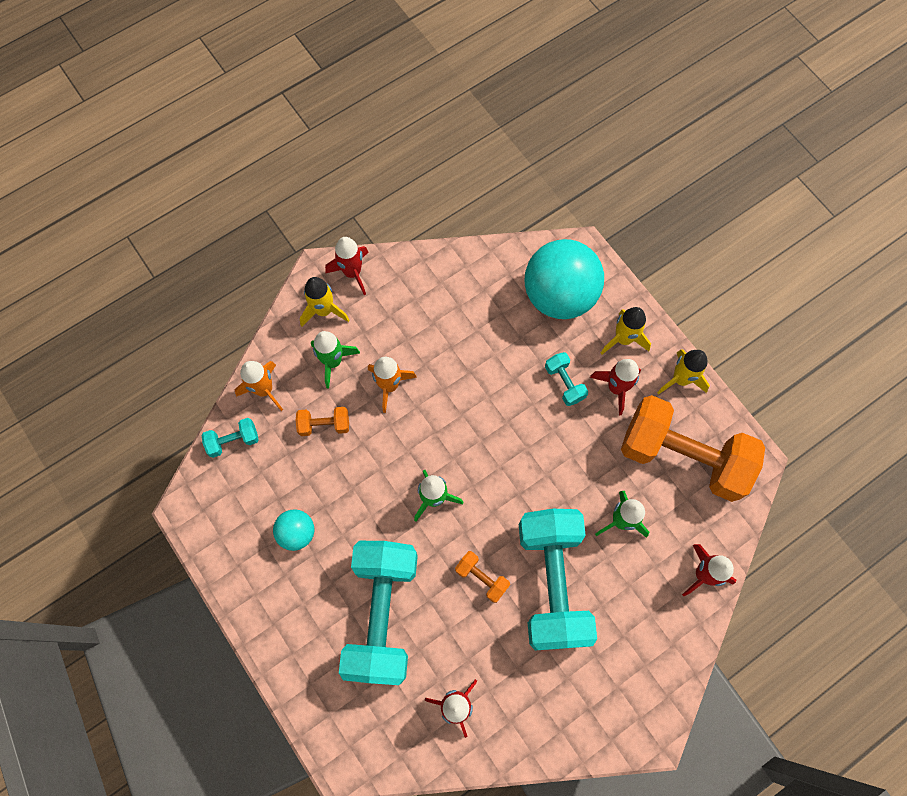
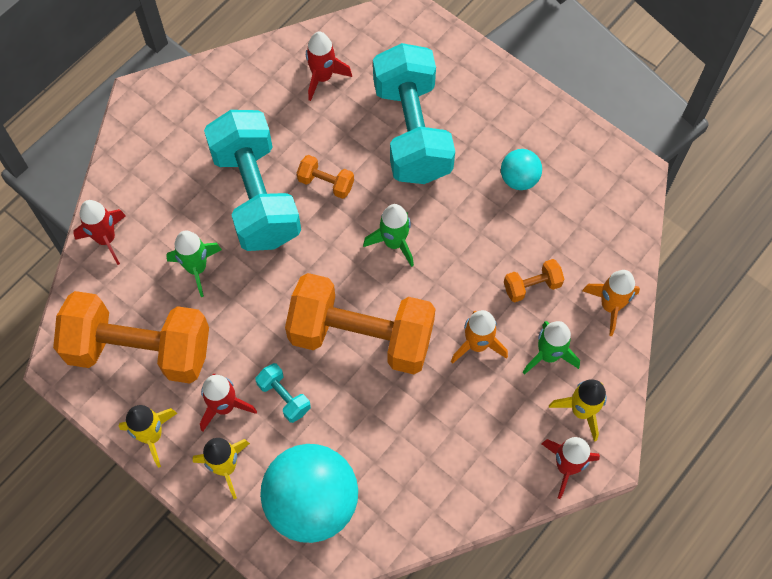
camera: 165 degrees right, 5 degrees down
turquoise dumbbell [202,418,259,458] -> none
none -> orange dumbbell [285,273,435,374]

